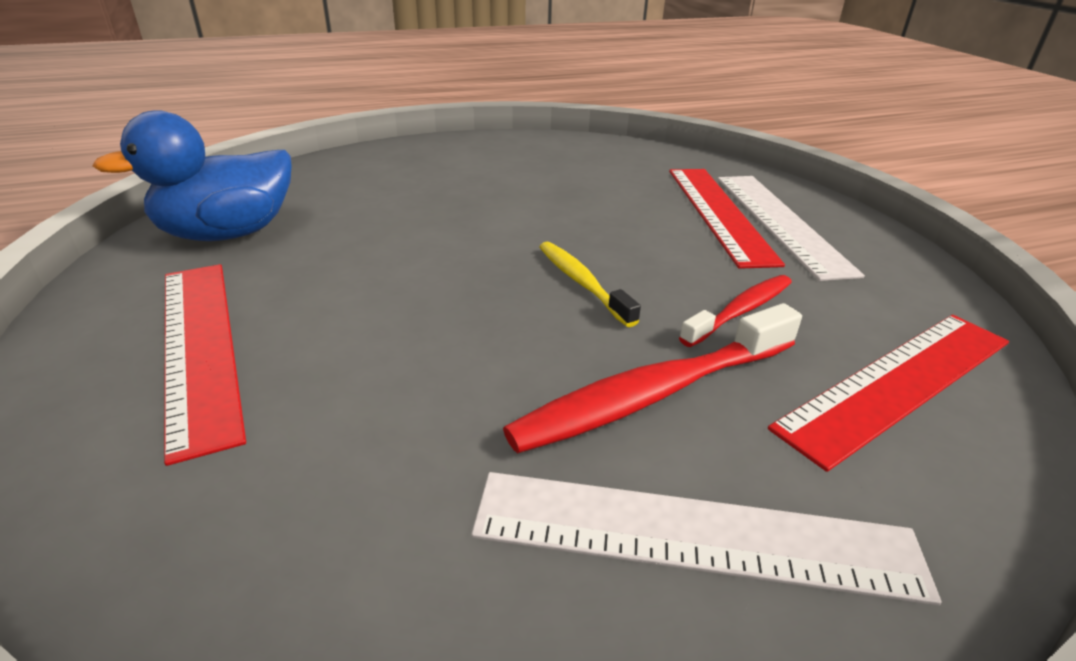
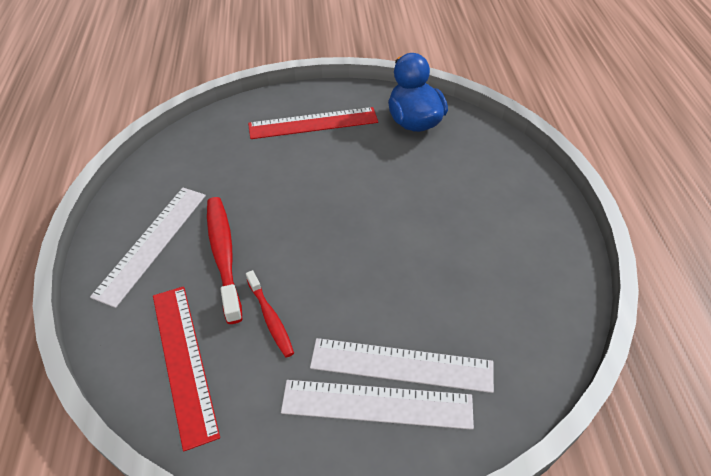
camera: 105 degrees right, 15 degrees up
yellow toothbrush [539,242,641,327] -> none
red ruler [669,169,785,269] -> white ruler [310,338,494,393]

